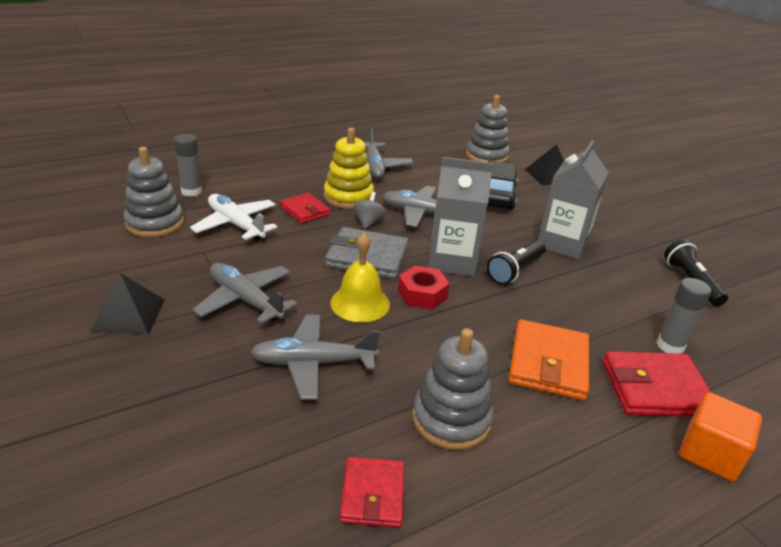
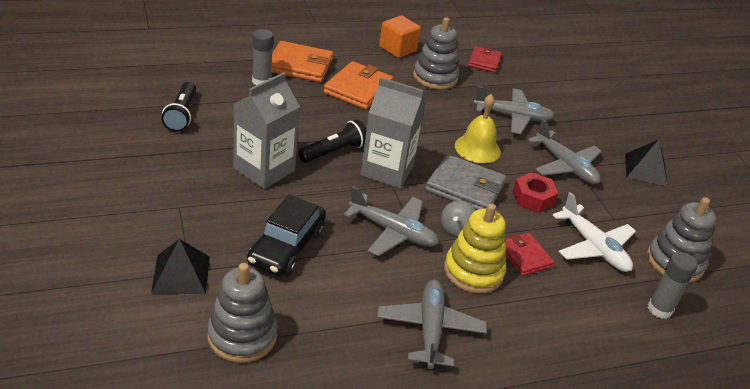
camera: 170 degrees left, 5 degrees up
red nut [398,266,450,310] -> red nut moved to [513,172,558,213]
red wallet [602,351,712,417] -> orange wallet [271,41,333,82]
orange cube [680,392,762,481] -> orange cube moved to [379,16,421,58]

